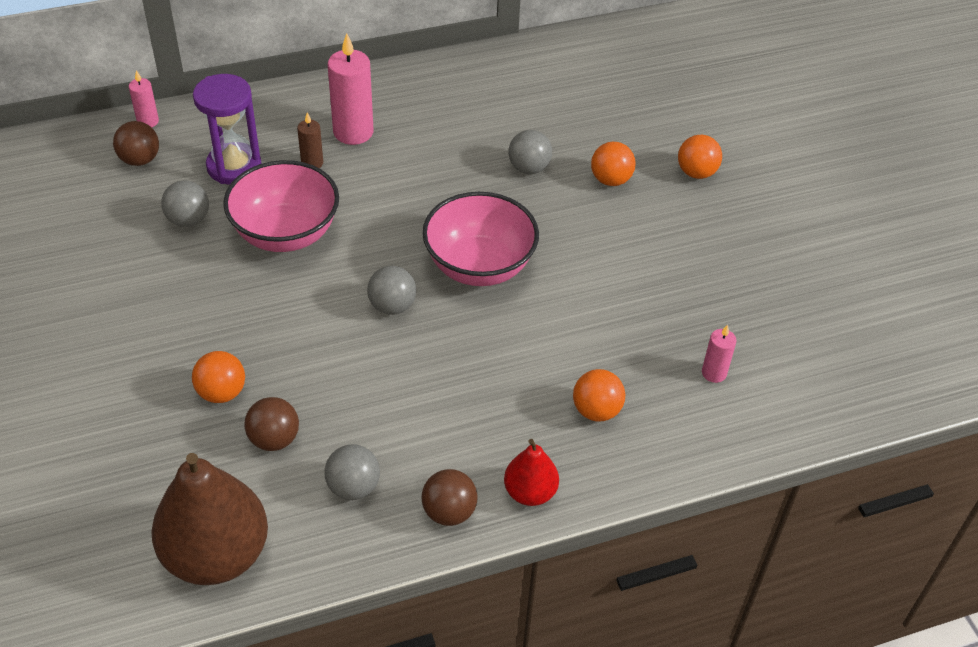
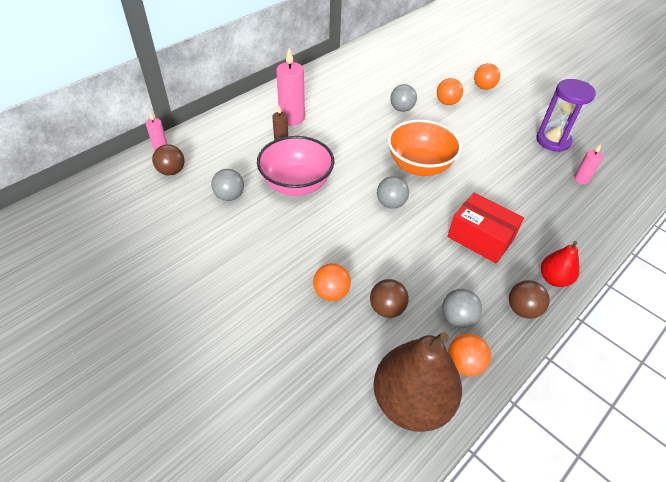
camera: 25 degrees left, 0 degrees up
purple hourglass [193,74,261,184] -> purple hourglass moved to [536,79,596,152]
pink bowl [422,192,539,286] -> orange bowl [388,120,462,176]
orange ball [573,369,625,422] -> orange ball moved to [448,334,491,376]
none -> red box [448,193,524,263]

